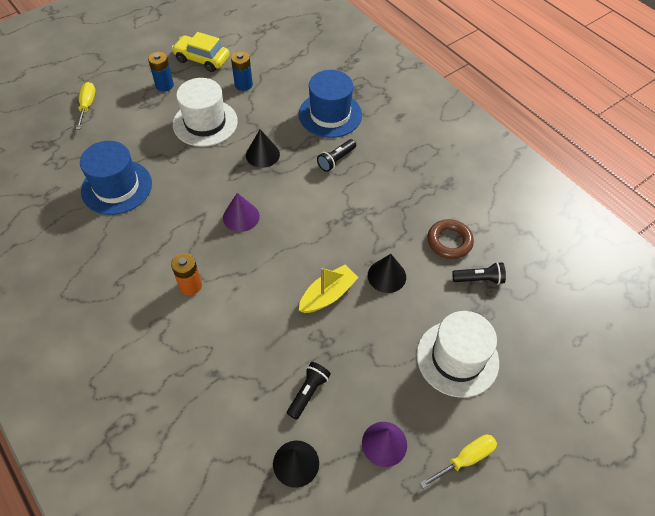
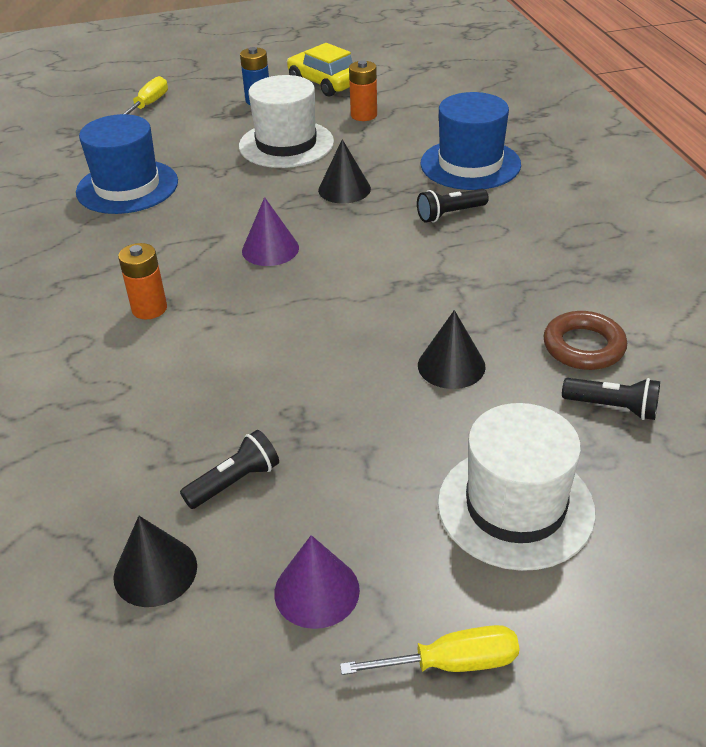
camera: 25 degrees right, 15 degrees down
blue battery [231,51,253,91] -> orange battery [349,60,377,121]
yellow boat [299,265,359,313] -> none

